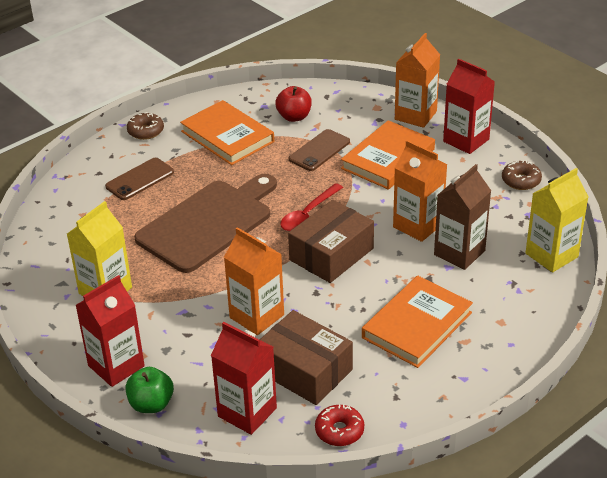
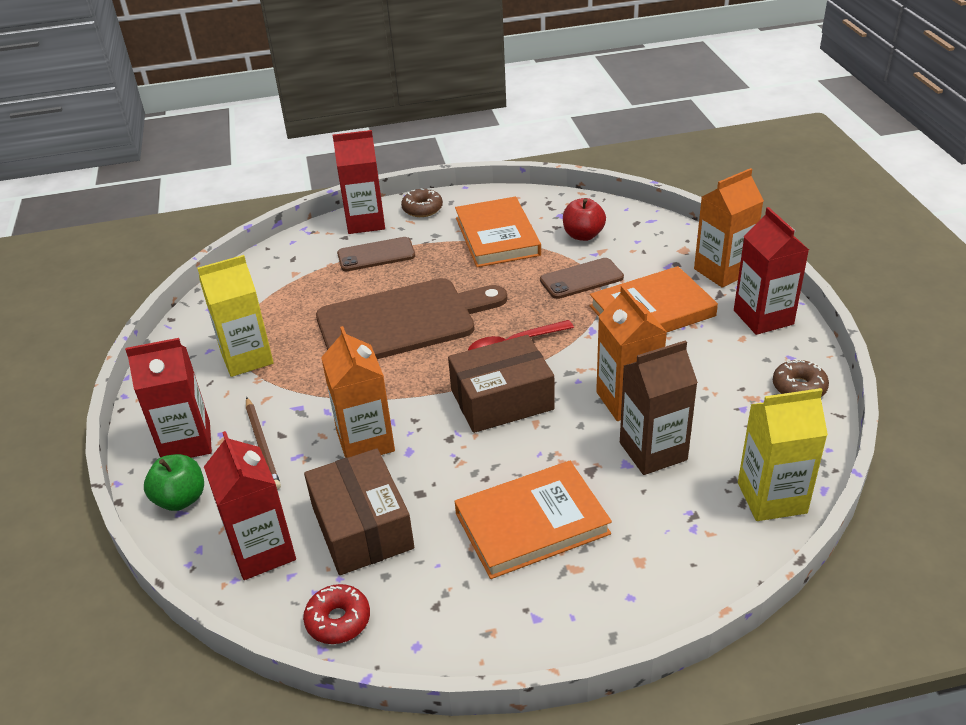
camera: 30 degrees right, 0 degrees up
none -> brown pencil [246,397,281,490]
none -> red carton [333,130,385,234]

